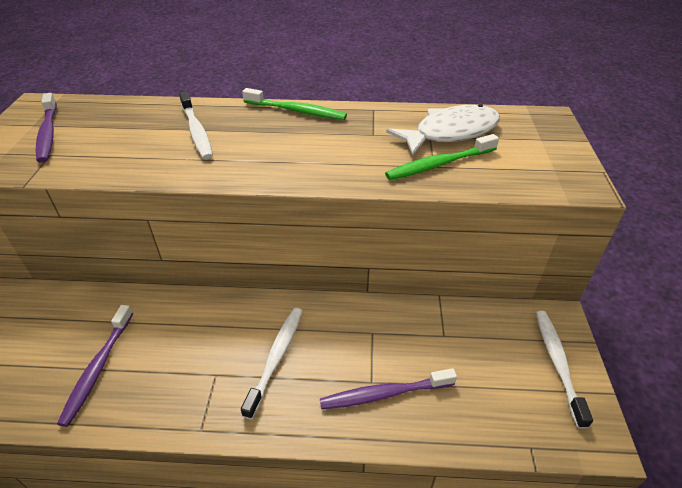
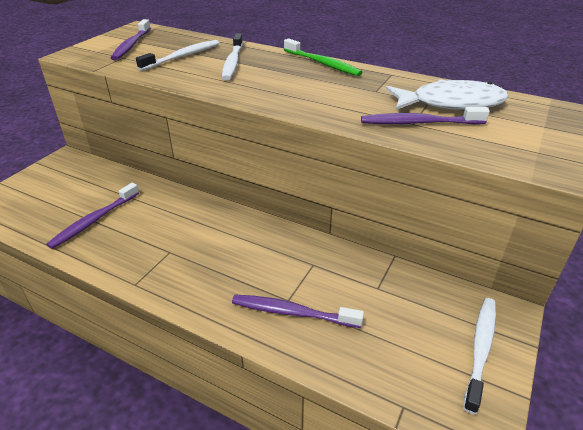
camera: 25 degrees right, 5 degrees down
white toothbrush [241,308,303,420] -> white toothbrush moved to [136,40,219,71]
green toothbrush [385,134,499,180] -> purple toothbrush [361,107,490,124]

